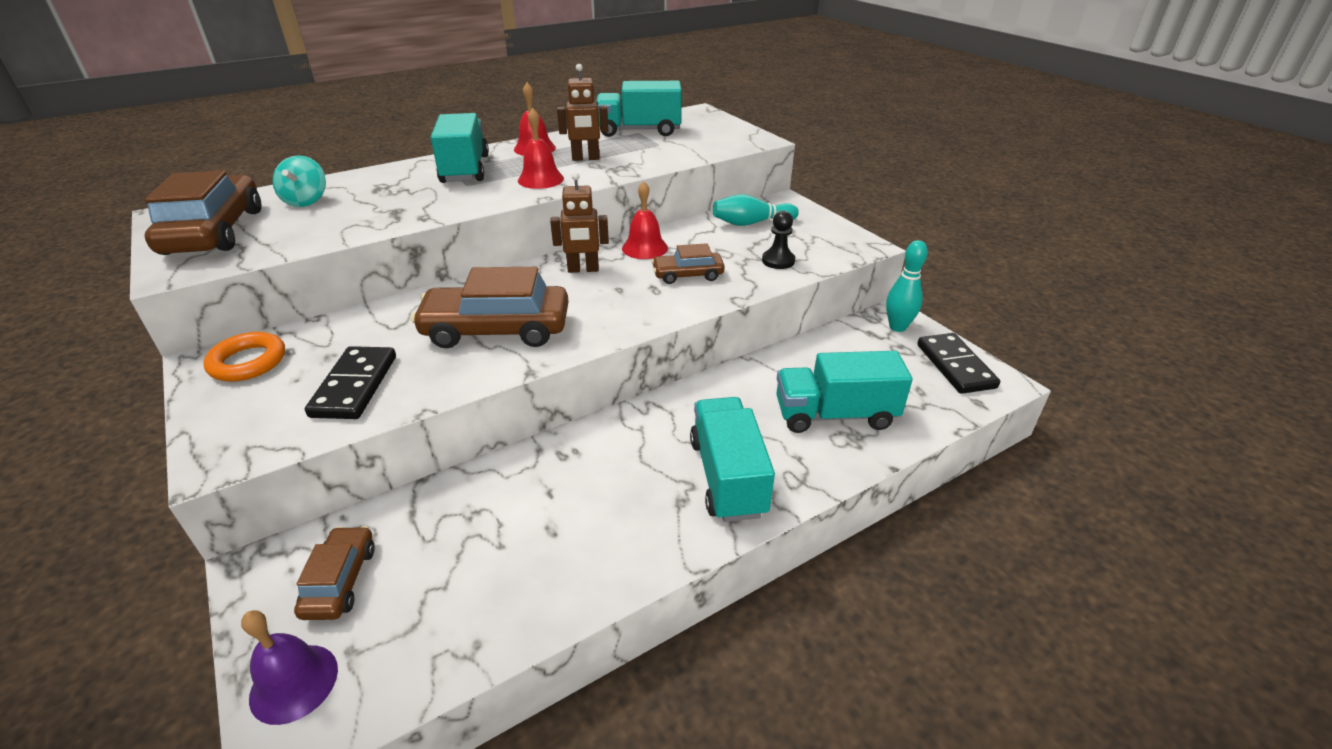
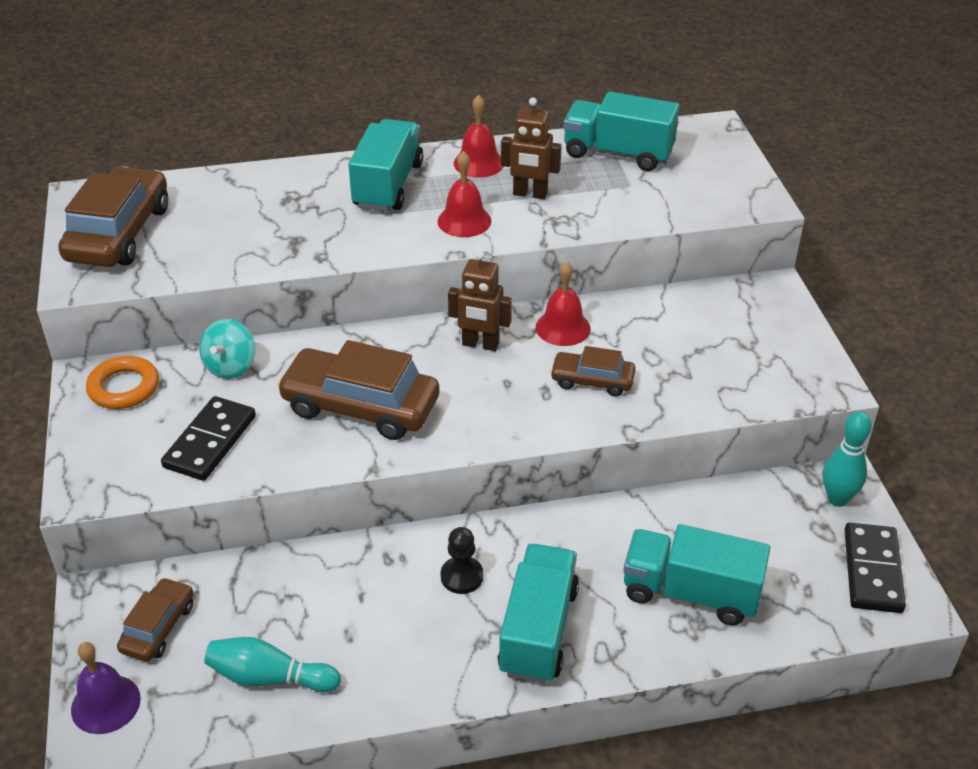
camera: 20 degrees right, 5 degrees up
turquoise spinning top [273,155,326,207] -> turquoise spinning top moved to [199,319,255,379]
turquoise bowling pin [713,194,799,226] -> turquoise bowling pin moved to [204,637,341,692]
black pawn [762,211,795,269] -> black pawn moved to [440,527,483,594]

